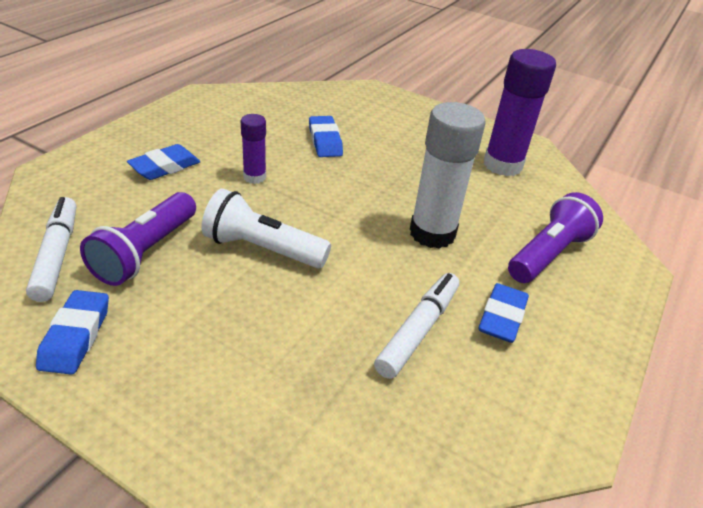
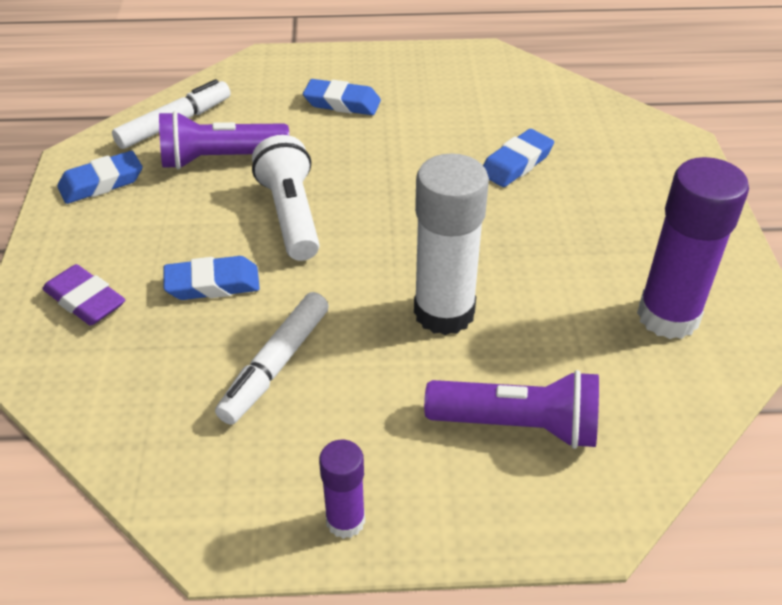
camera: 60 degrees right, 5 degrees up
purple glue stick [241,114,266,184] -> purple glue stick moved to [319,440,365,539]
white marker [374,273,459,379] -> white marker turned 120 degrees clockwise [215,292,329,425]
blue eraser [479,283,529,343] -> blue eraser moved to [164,256,260,300]
none -> purple eraser [42,264,125,326]

